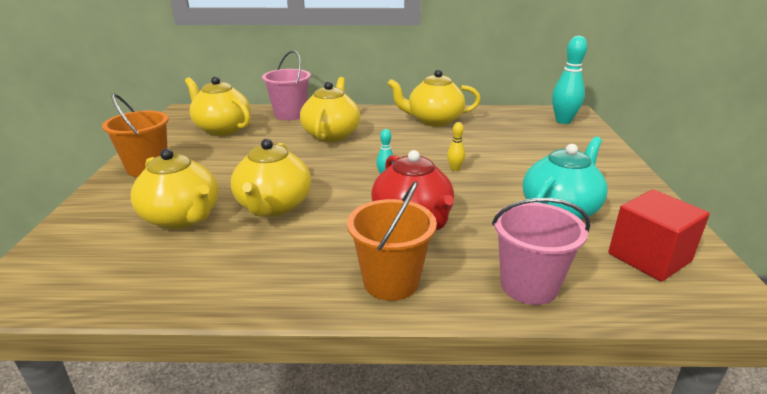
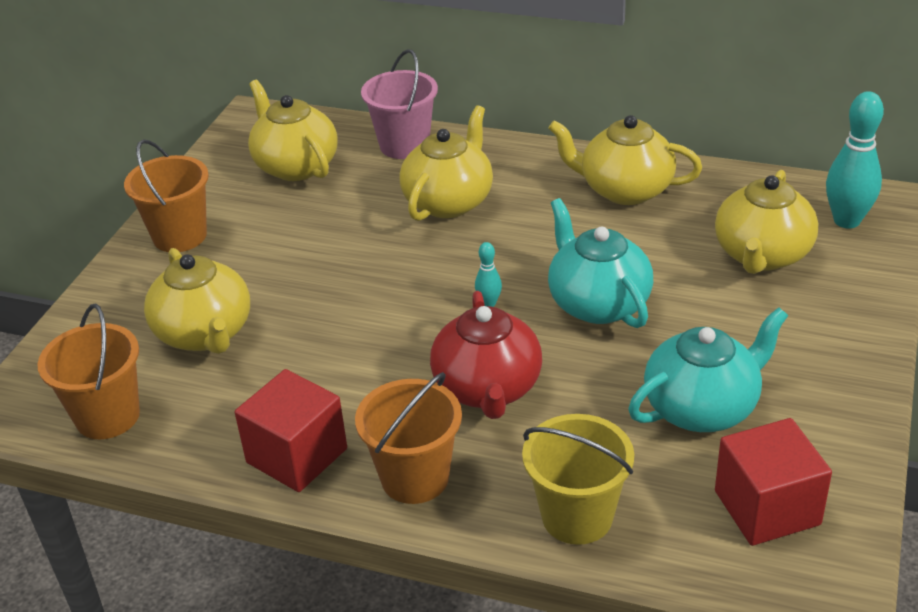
camera: 20 degrees right, 10 degrees up
yellow teapot [231,139,311,216] -> yellow teapot moved to [715,170,818,274]
yellow bowling pin [447,122,465,171] -> turquoise teapot [548,198,653,328]
pink bucket [492,198,590,305] -> yellow bucket [522,414,634,545]
none -> orange bucket [38,304,140,439]
none -> red cube [235,369,347,492]

